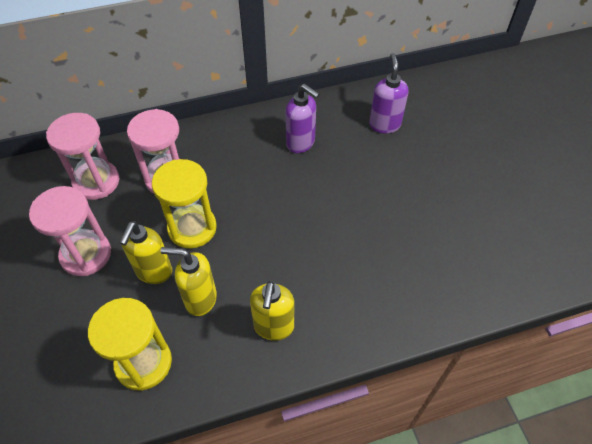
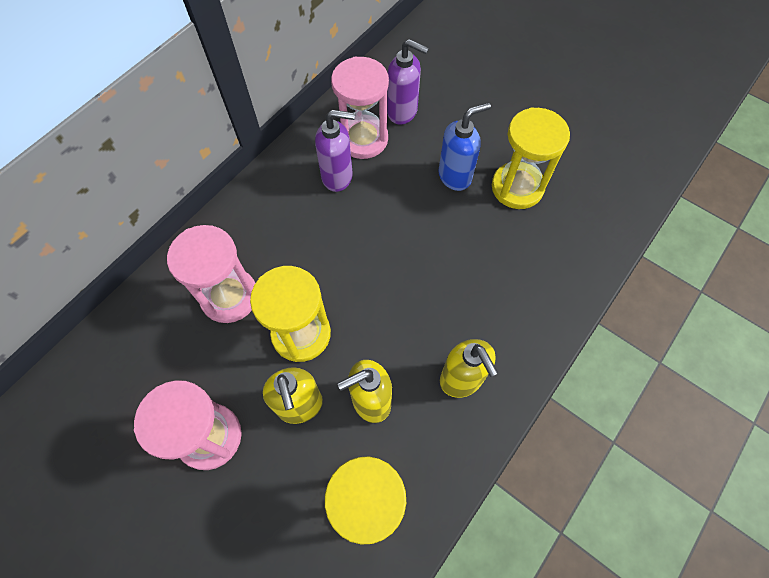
camera: 35 degrees left, 10 degrees up
pink hourglass [46,113,119,200] -> pink hourglass moved to [331,56,389,159]
purple soap dispenser [369,53,408,134] -> purple soap dispenser turned 150 degrees clockwise [387,39,429,124]
none -> blue soap dispenser [438,102,491,191]
none -> yellow hourglass [492,107,570,209]

